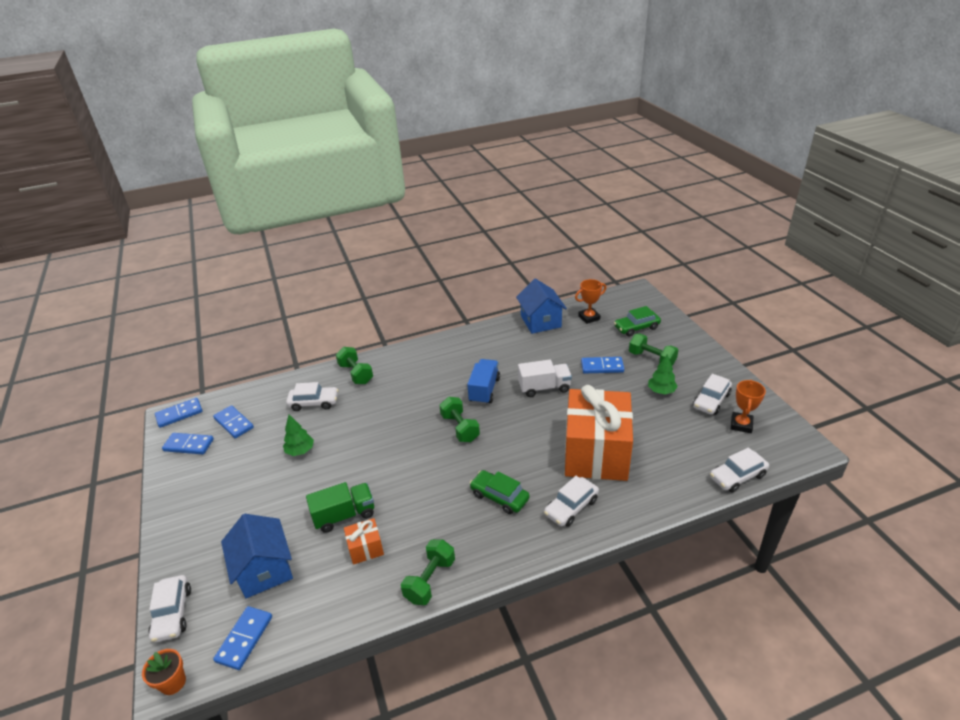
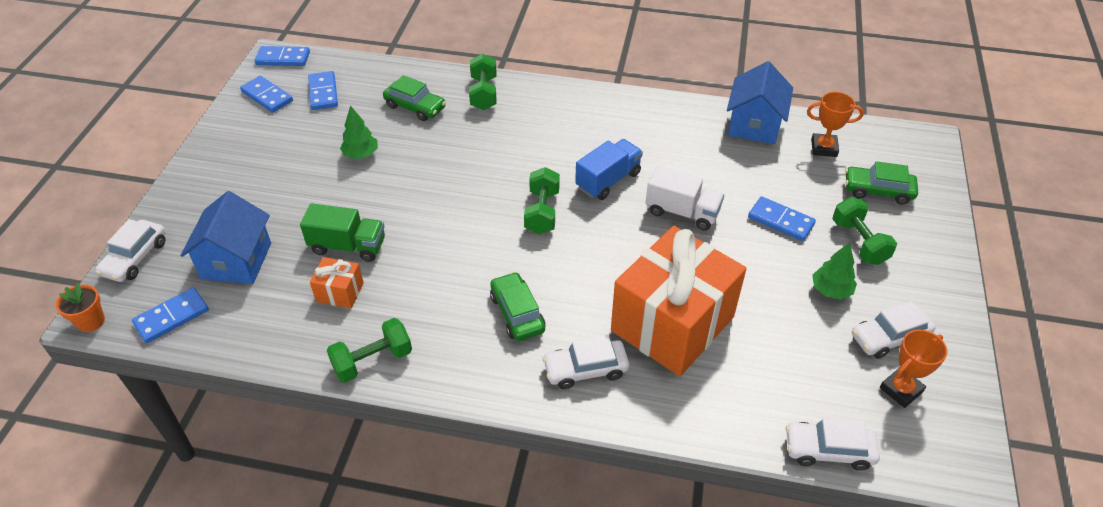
camera: 30 degrees right, 10 degrees up
white car [286,382,339,411] -> green car [383,75,446,121]

